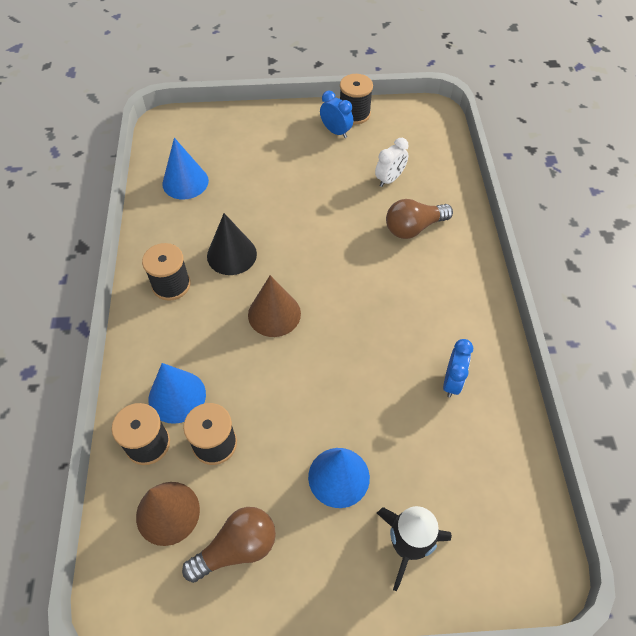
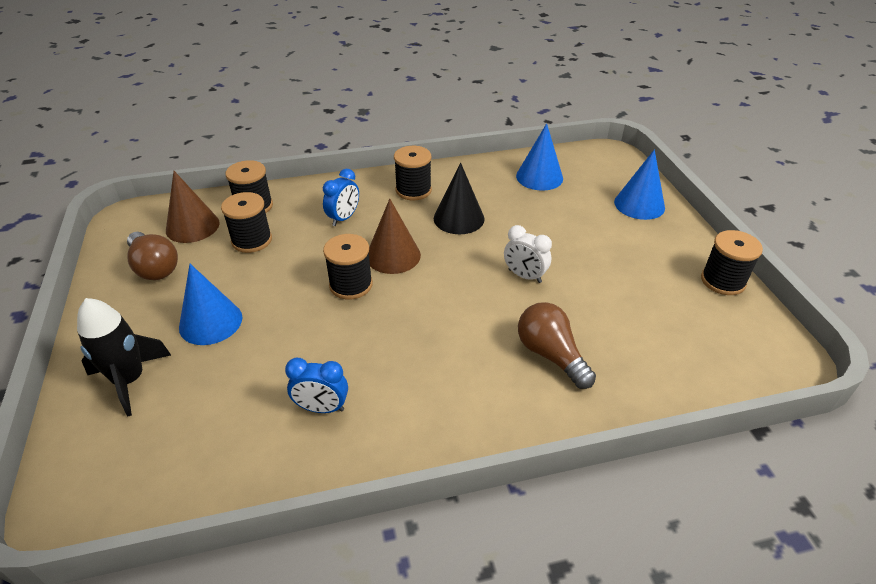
camera: 80 degrees right, 15 degrees down
blue cone [149,363,206,424] -> blue cone moved to [614,150,665,220]
blue clock [320,91,353,138] -> blue clock moved to [323,169,359,226]
white clock [375,138,409,187] -> white clock moved to [504,225,552,283]
none -> black spool [323,234,373,299]

